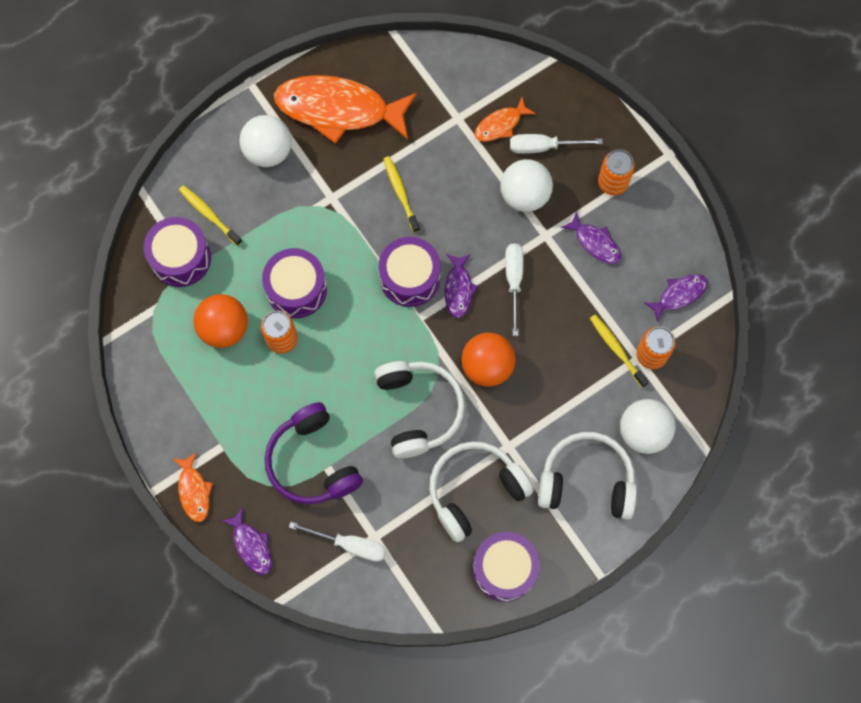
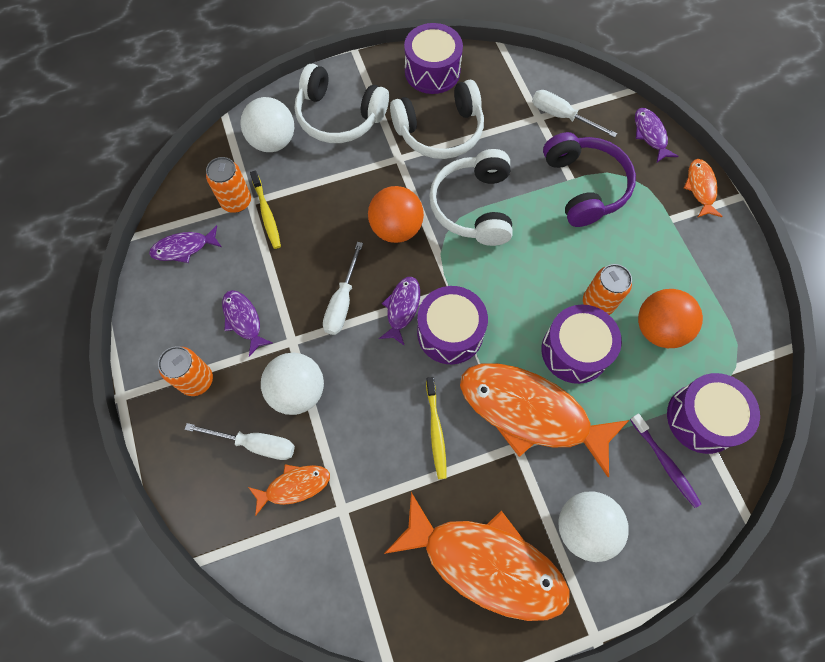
camera: 165 degrees left, 5 degrees down
yellow toothbrush [179,185,242,246] -> purple toothbrush [630,413,701,508]
none -> orange fish [460,363,629,477]

